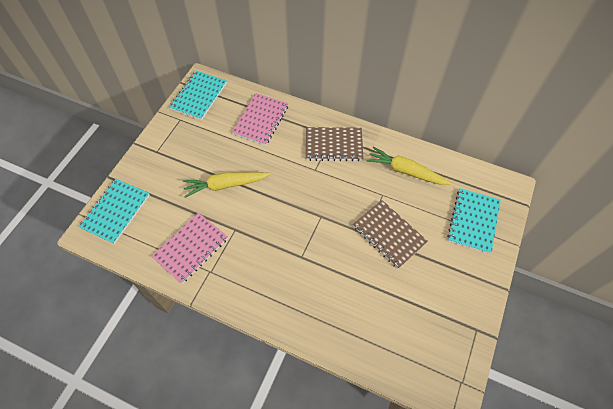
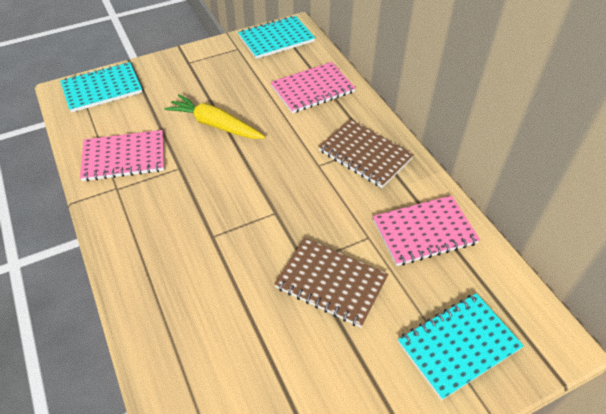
camera: 40 degrees right, 10 degrees down
brown notebook [353,200,428,269] -> brown notebook turned 60 degrees counterclockwise [274,238,389,328]
yellow carrot [366,147,452,185] -> pink notebook [373,195,480,266]

